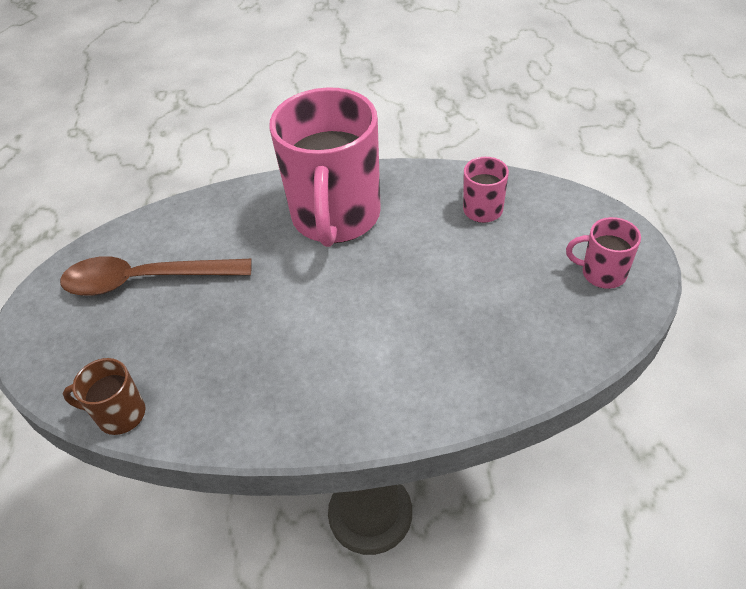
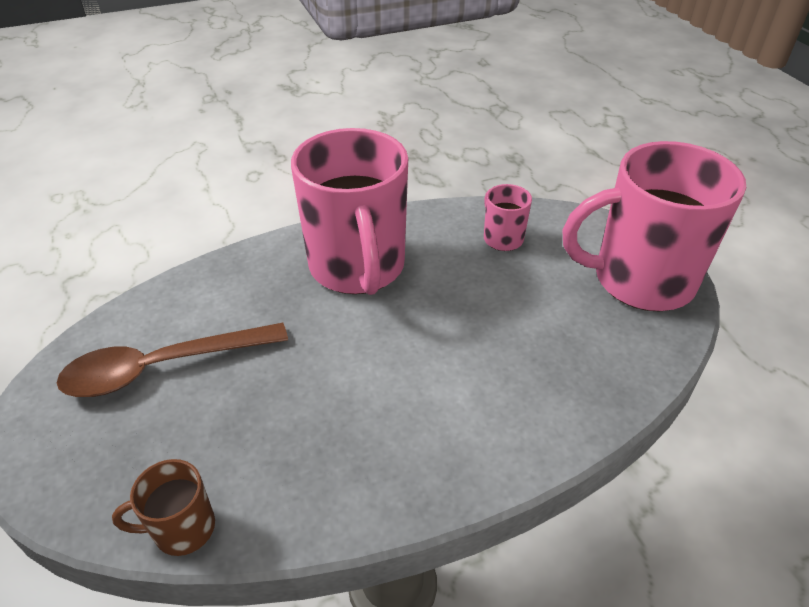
camera: 20 degrees left, 5 degrees down
pink mug [566,217,641,289] -> pink mug [562,141,746,312], size x2.29

